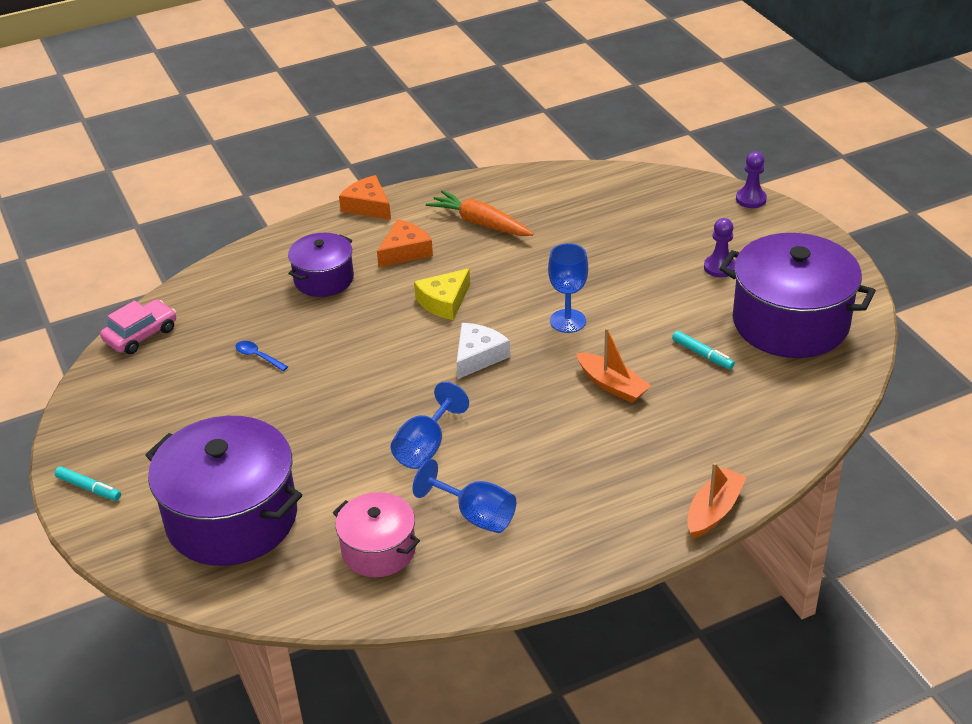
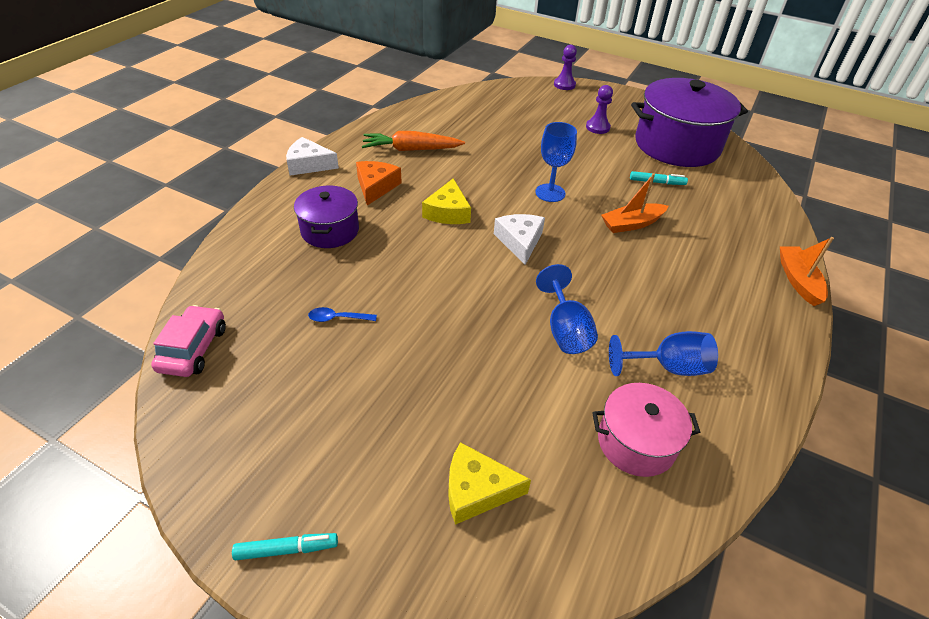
camera: 40 degrees left, 5 degrees up
purple pot [145,416,302,566] -> yellow cheese [448,442,531,525]
orange cheese [339,175,391,220] -> white cheese [286,137,339,176]
orange boat [577,328,651,403] -> orange boat turned 150 degrees clockwise [601,173,668,233]

